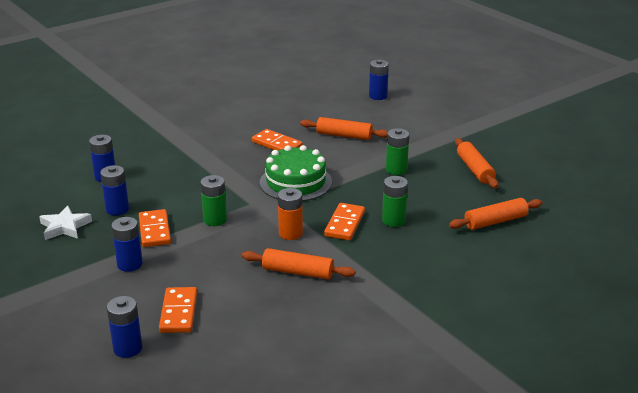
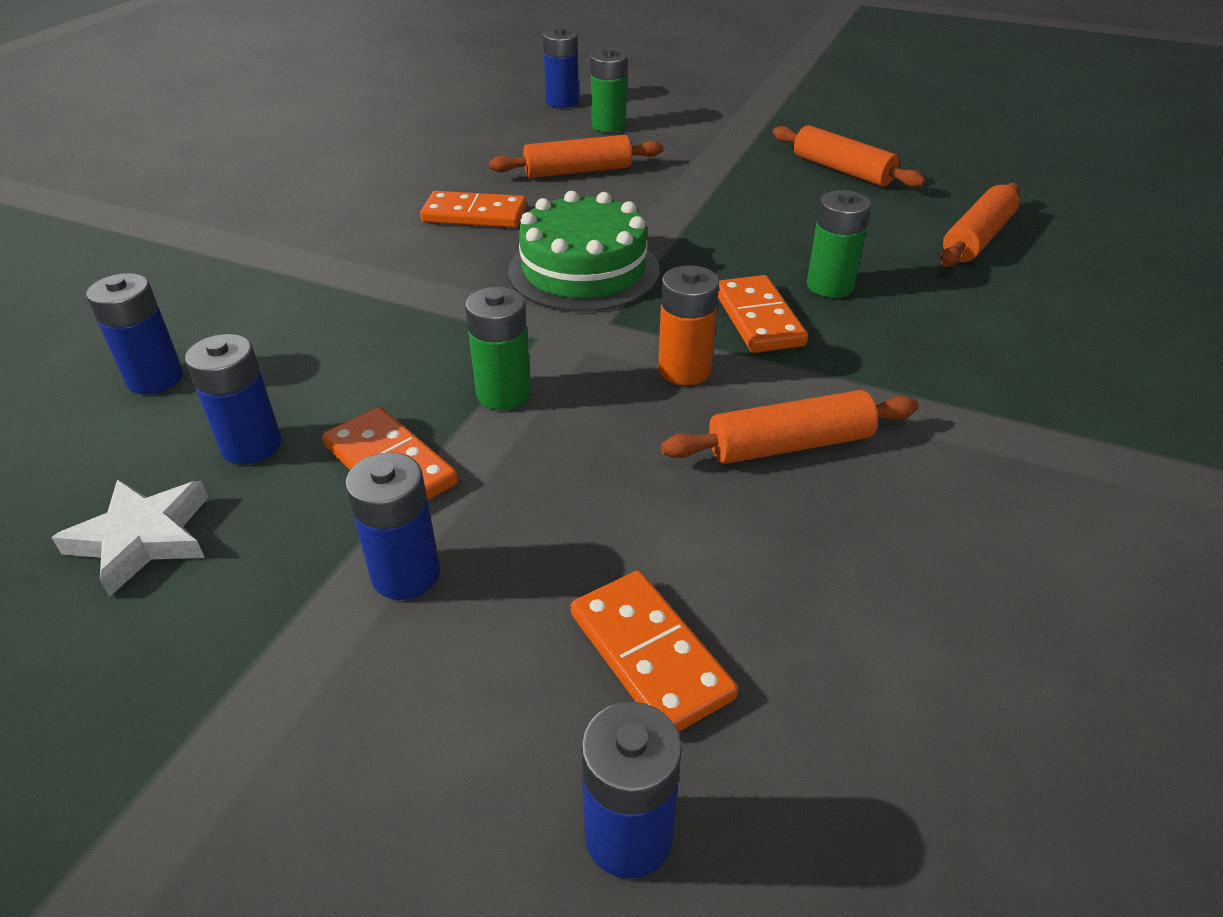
camera: 30 degrees left, 10 degrees up
green battery [386,128,409,175] -> green battery moved to [591,48,627,132]

